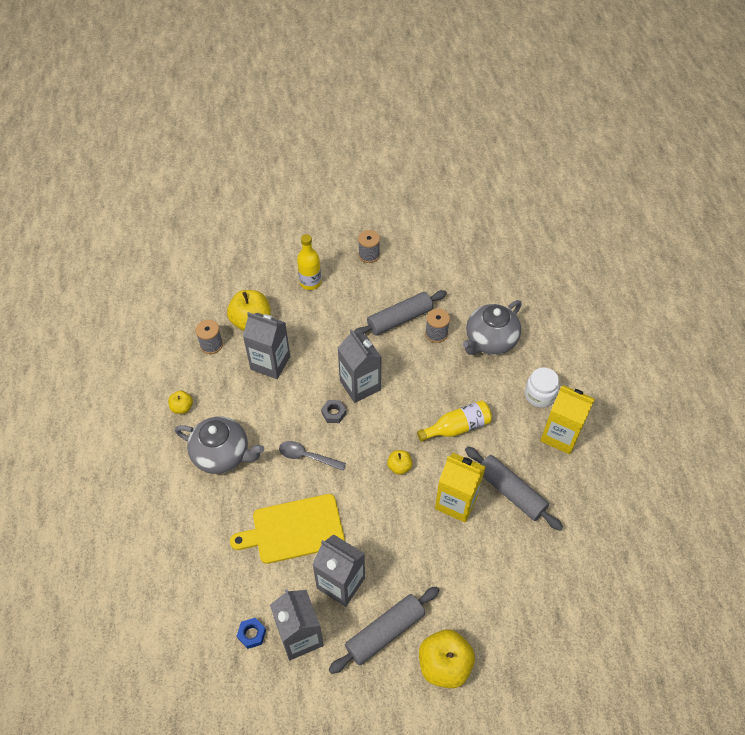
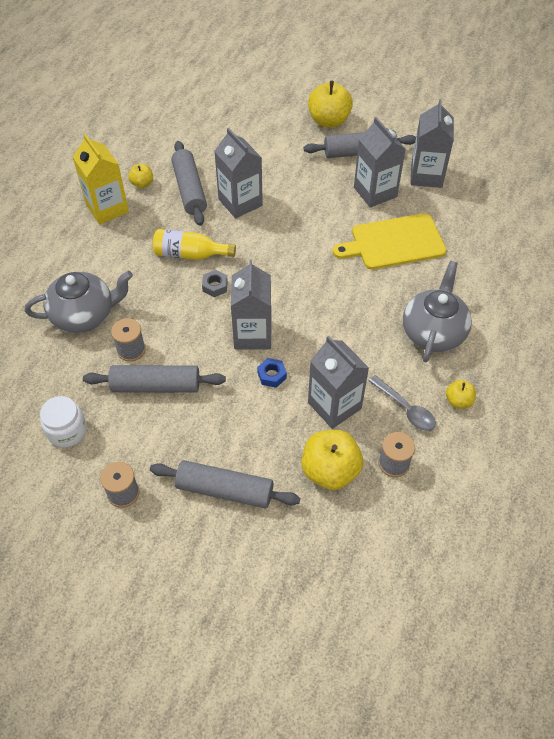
camera: 150 degrees left, 0 degrees up
grey teapot [175,417,264,474] -> grey teapot turned 60 degrees clockwise [403,261,472,362]
yellow cutting board [230,494,345,564] -> yellow cutting board turned 150 degrees clockwise [333,213,446,270]
blue nut [237,618,266,649] -> blue nut moved to [257,358,287,388]
grey spoon [279,441,346,471] -> grey spoon moved to [369,375,436,431]
yellow bottle [297,234,321,290] -> grey rolling pin [150,460,300,508]
grey nut [321,400,346,423] -> grey nut moved to [202,270,228,297]
yellow apple [387,450,412,475] -> yellow apple moved to [128,164,153,188]
yellow carton [435,453,485,523] -> grey carton [214,128,263,218]
white jar [525,367,559,408] -> white jar moved to [40,396,87,447]

